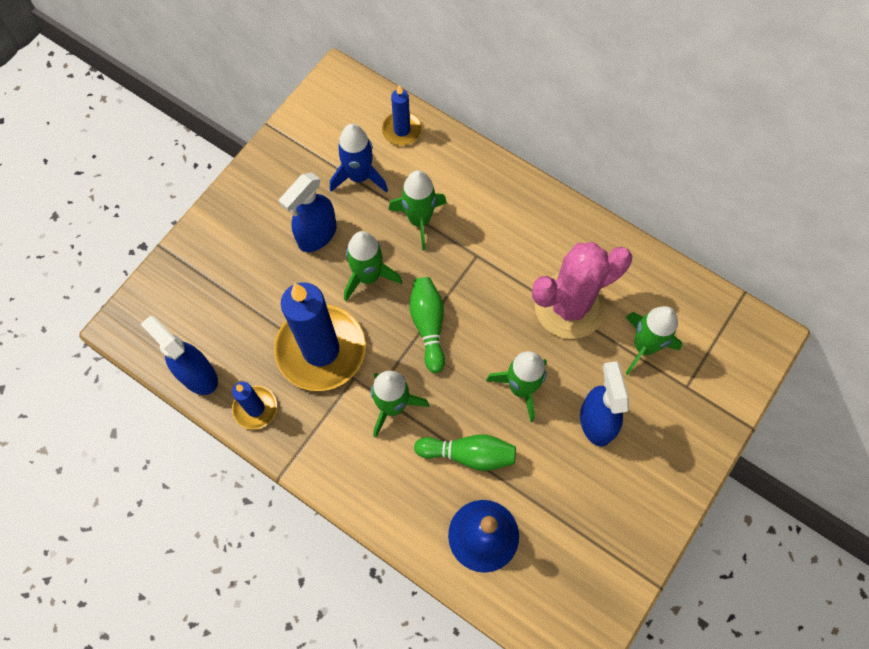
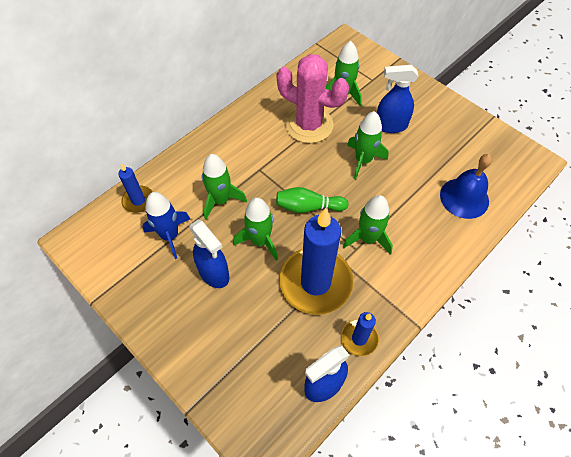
camera: 80 degrees left, 10 degrees down
green bowling pin [414,434,516,471] -> none
pink cactus [532,242,632,339] -> pink cactus turned 45 degrees counterclockwise [277,54,349,143]

